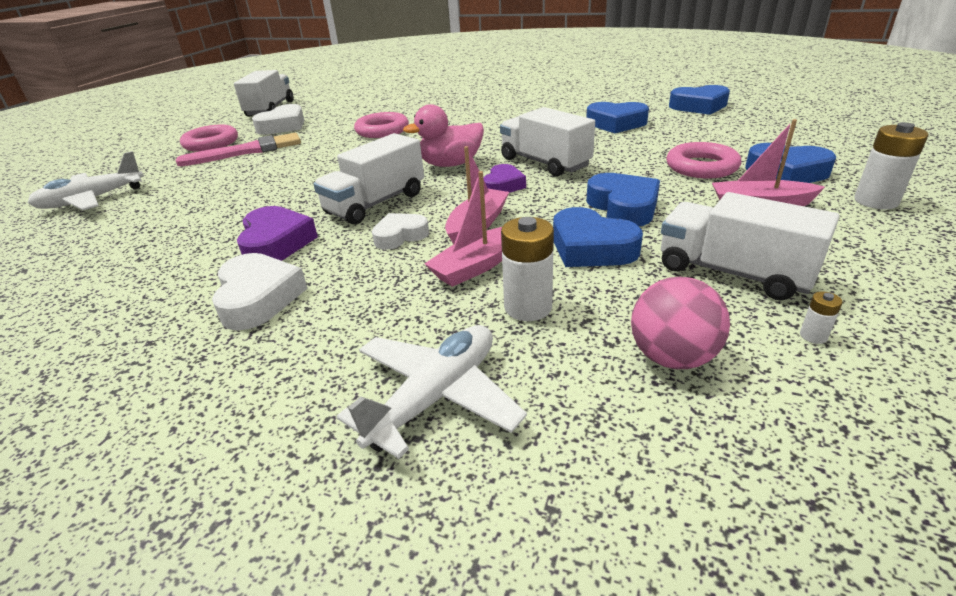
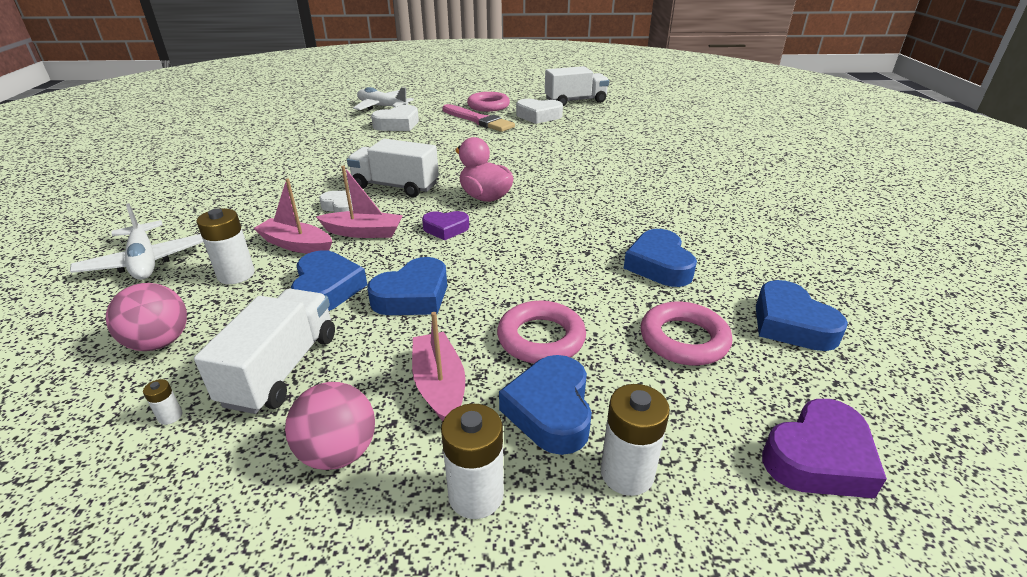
camera: 65 degrees right, 0 degrees up
white heart [212,253,308,330] -> white heart moved to [371,105,419,131]
purple heart [237,206,318,261] -> purple heart moved to [762,399,887,498]
white plane [337,325,527,459] -> white plane turned 45 degrees clockwise [70,203,203,280]
pink ring [354,112,409,138] -> pink ring moved to [641,302,732,365]
white truck [500,107,595,177] -> none
blue heart [553,207,643,267] -> blue heart turned 150 degrees clockwise [291,250,367,311]
none -> pink ball [285,382,375,470]
none -> white battery [601,384,670,496]

